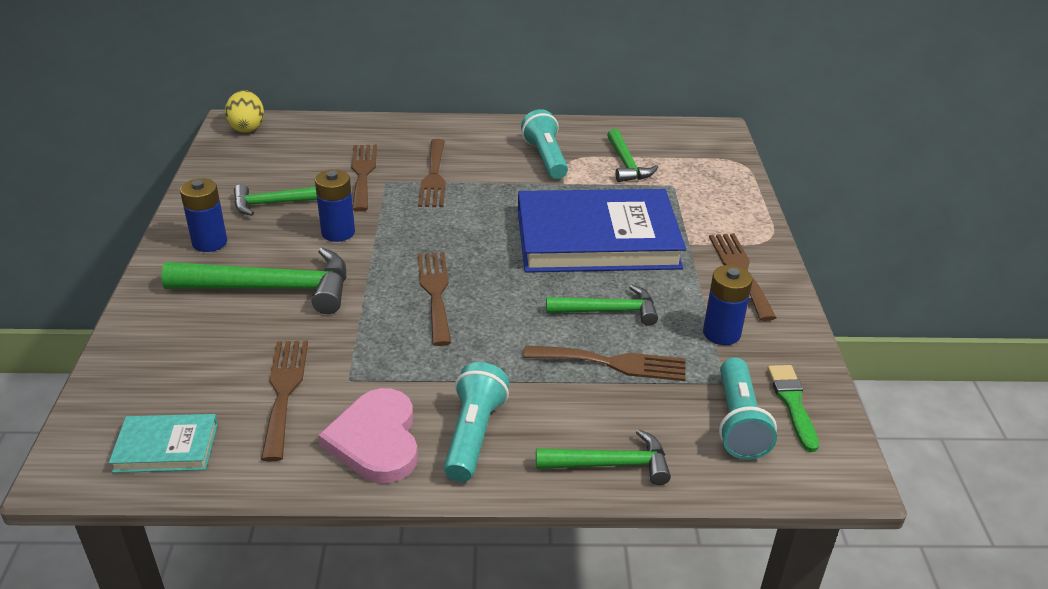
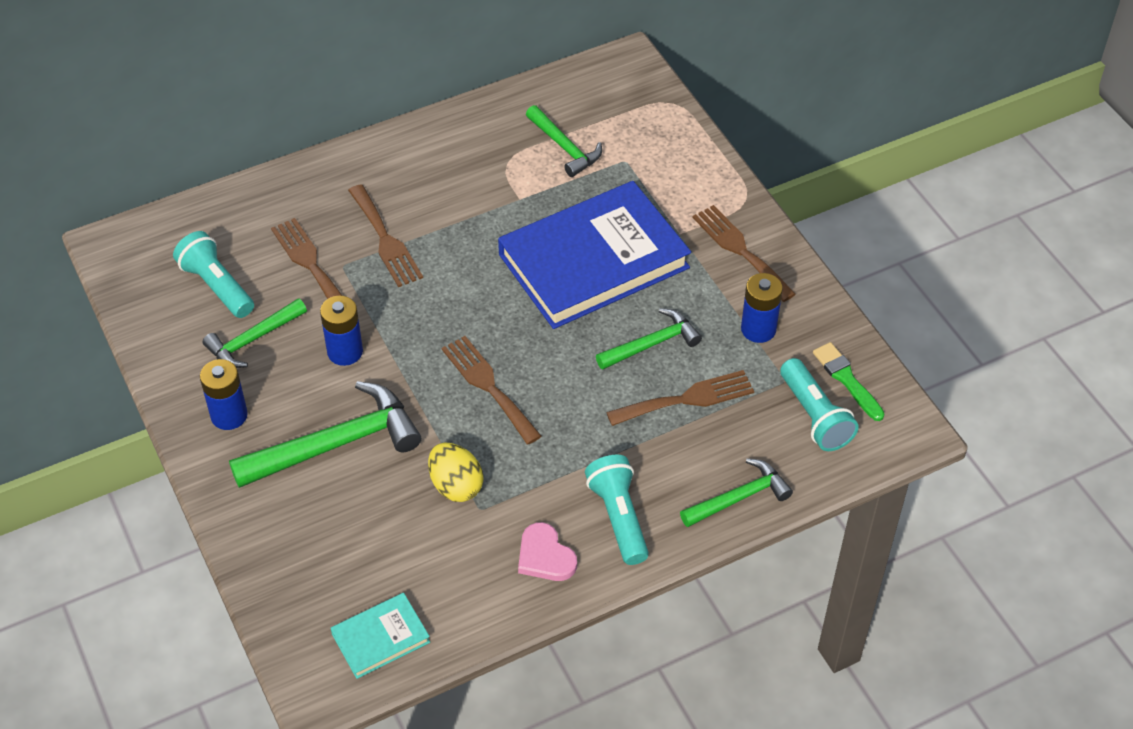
camera: 25 degrees left, 15 degrees up
yellow egg [225,90,264,133] -> yellow egg moved to [428,443,483,502]
brown fork [261,341,308,462] -> none
pink heart [318,388,418,483] -> pink heart [518,522,577,581], size x0.67
turquoise flashlight [521,109,568,179] -> turquoise flashlight moved to [173,231,254,318]

